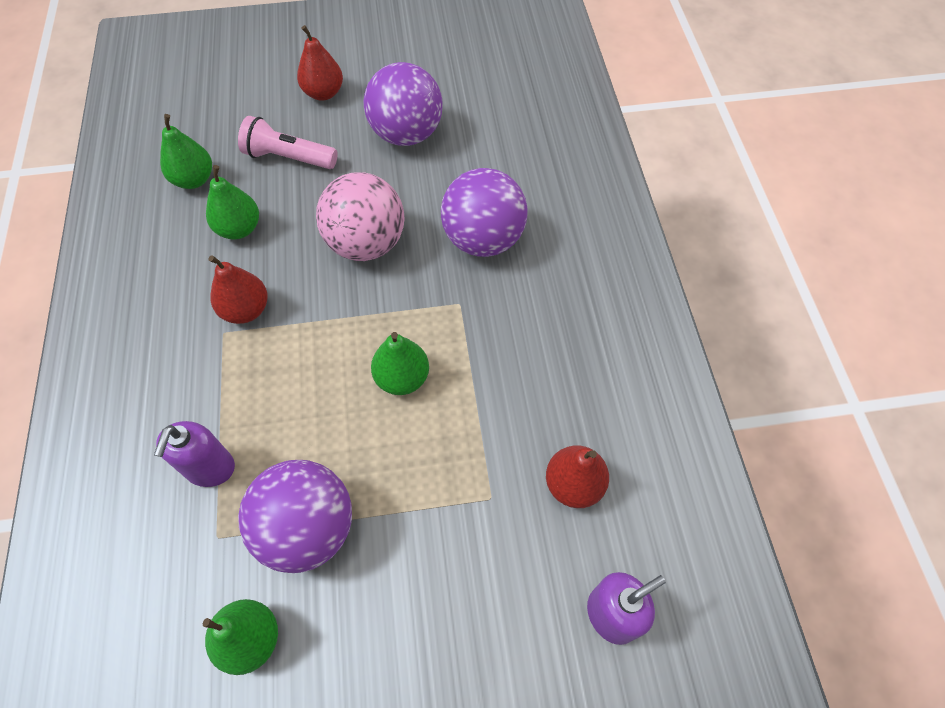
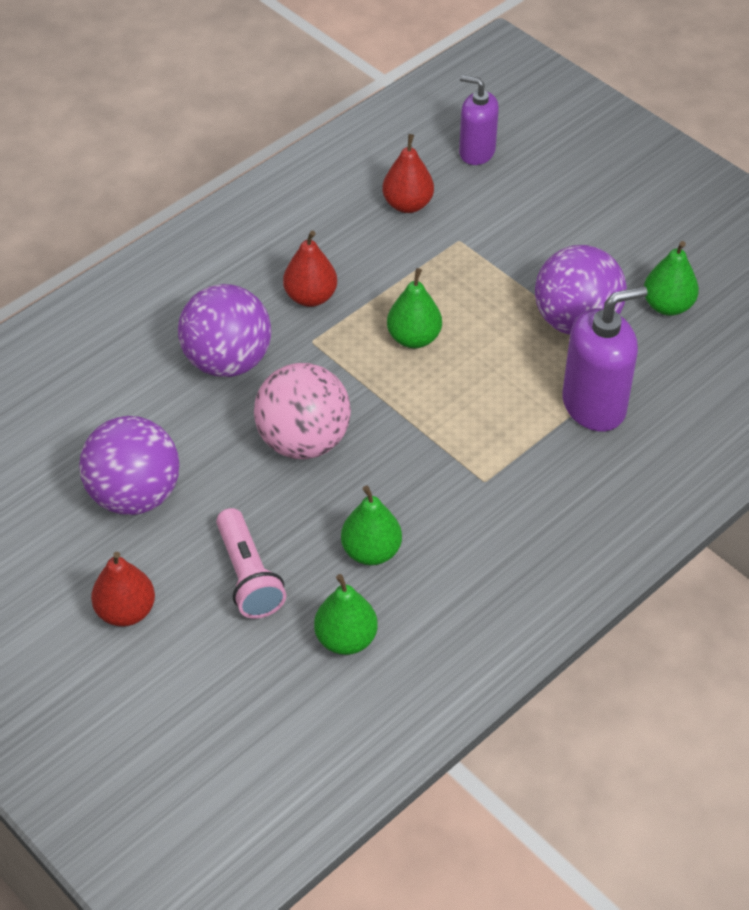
camera: 125 degrees left, 10 degrees down
purple soap dispenser [154,421,235,487] -> purple soap dispenser [562,286,648,432], size x1.52
red pear [209,255,268,324] -> red pear moved to [283,231,337,307]

